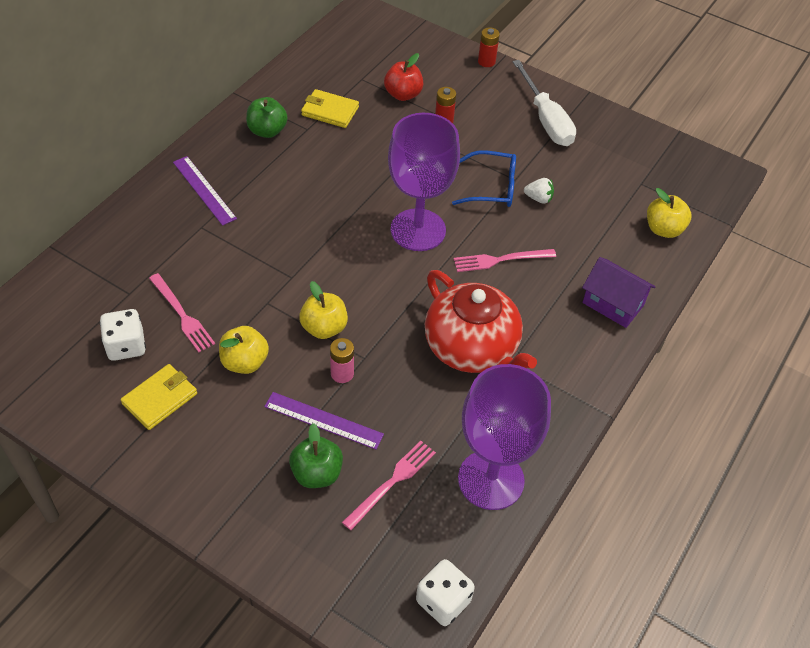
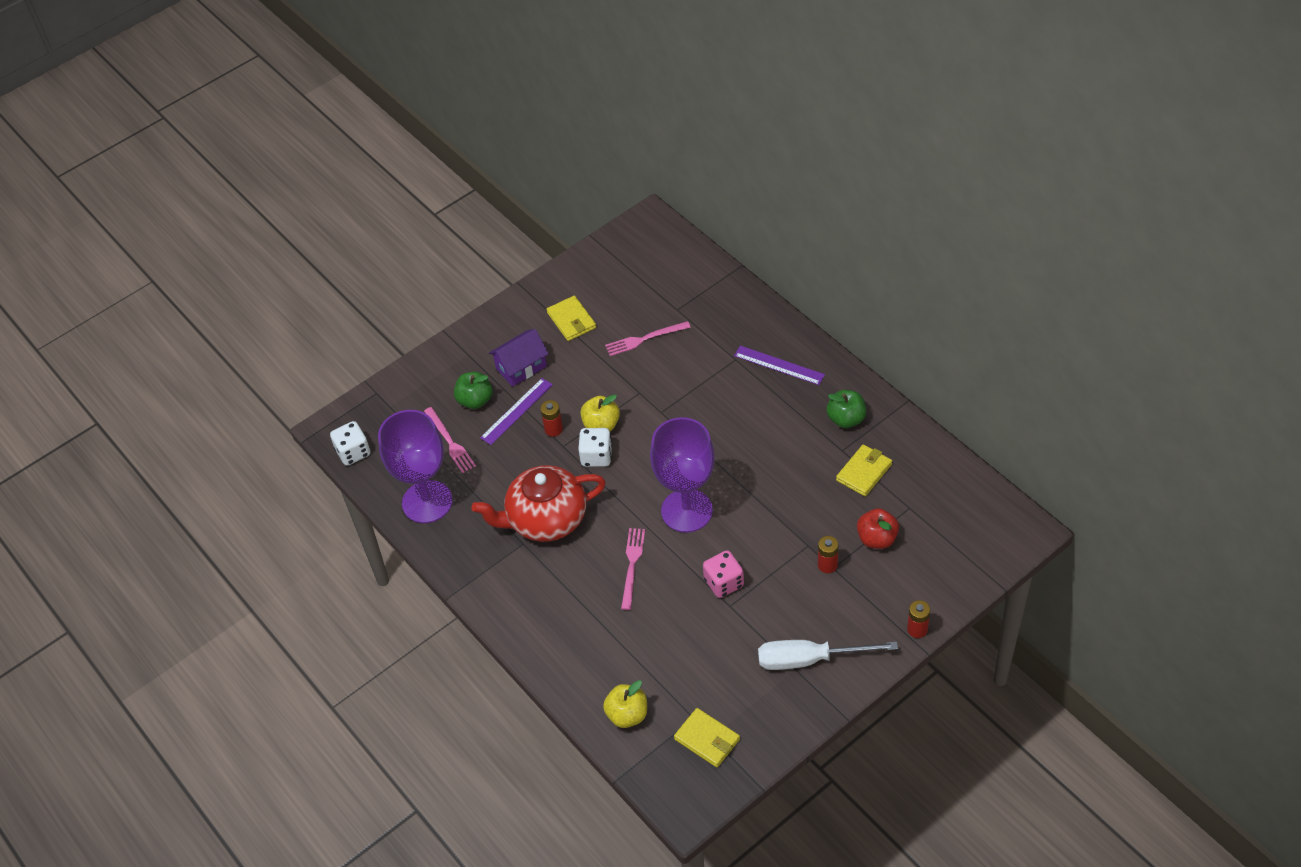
camera: 115 degrees right, 0 degrees up
white dice [100,309,146,361] -> white dice moved to [578,428,612,467]
purple ruler [173,156,237,226] -> purple ruler turned 45 degrees clockwise [734,346,825,385]
yellow apple [219,326,269,374] -> none
pink battery [330,338,354,383] -> red battery [540,400,563,437]
blue glasses [452,151,516,207] -> pink dice [703,550,744,598]
white strawberry [524,178,554,204] -> none
purple house [582,257,656,328] -> purple house moved to [489,329,549,387]
none -> yellow wallet [674,708,740,767]

